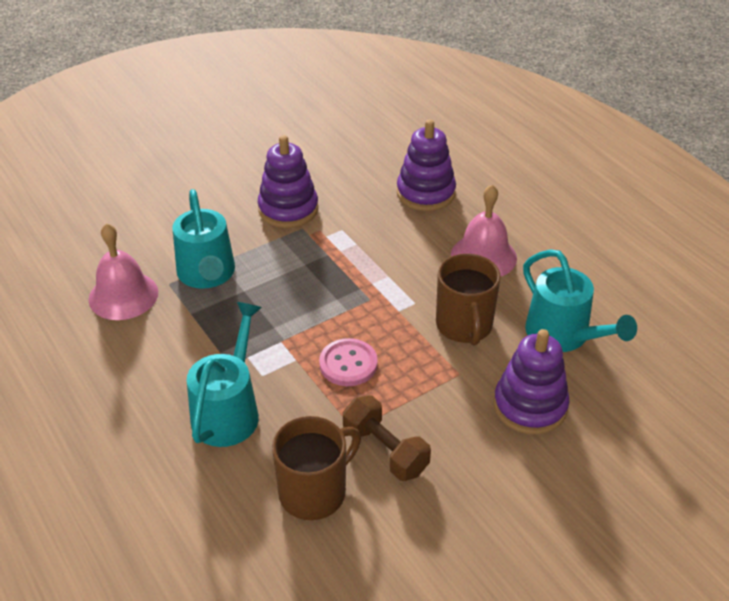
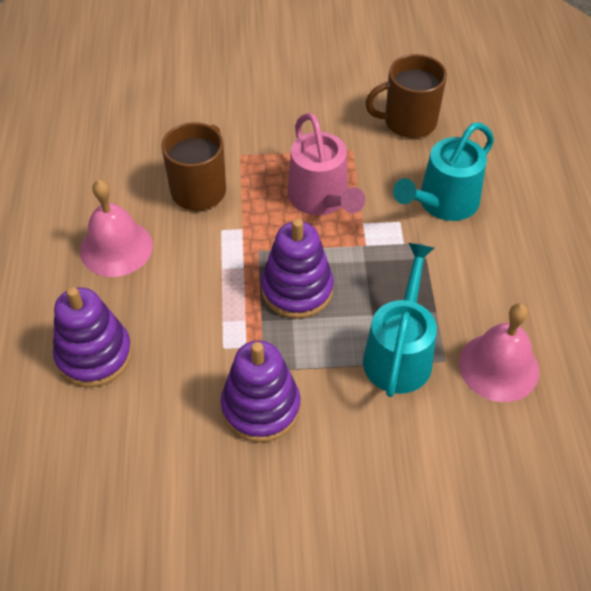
camera: 150 degrees left, 10 degrees up
pink button [319,338,378,386] -> pink watering can [288,113,365,215]
brown dumbbell [343,395,431,481] -> none
purple stacking toy [494,329,570,435] -> purple stacking toy moved to [261,219,334,319]
turquoise watering can [523,249,637,352] -> none

